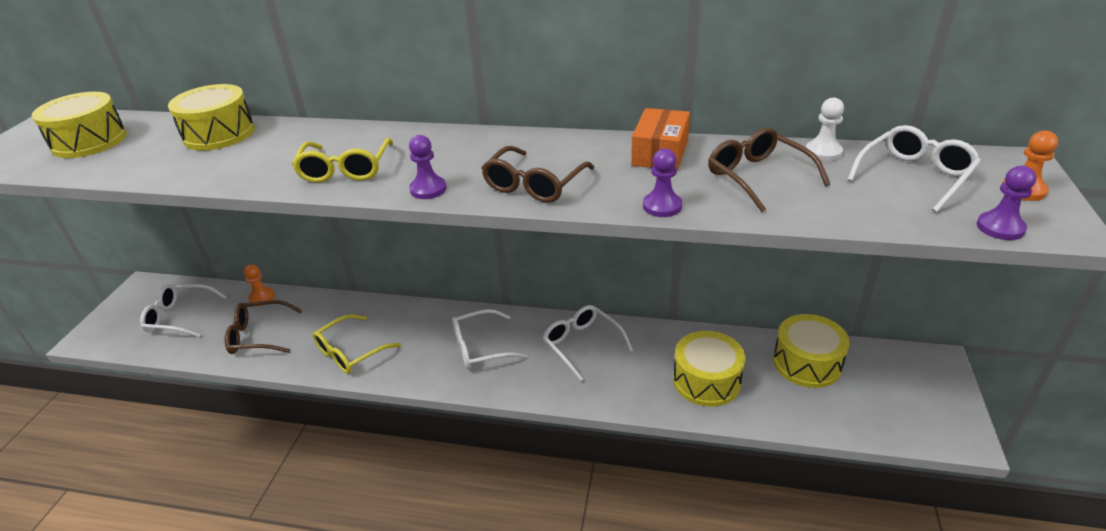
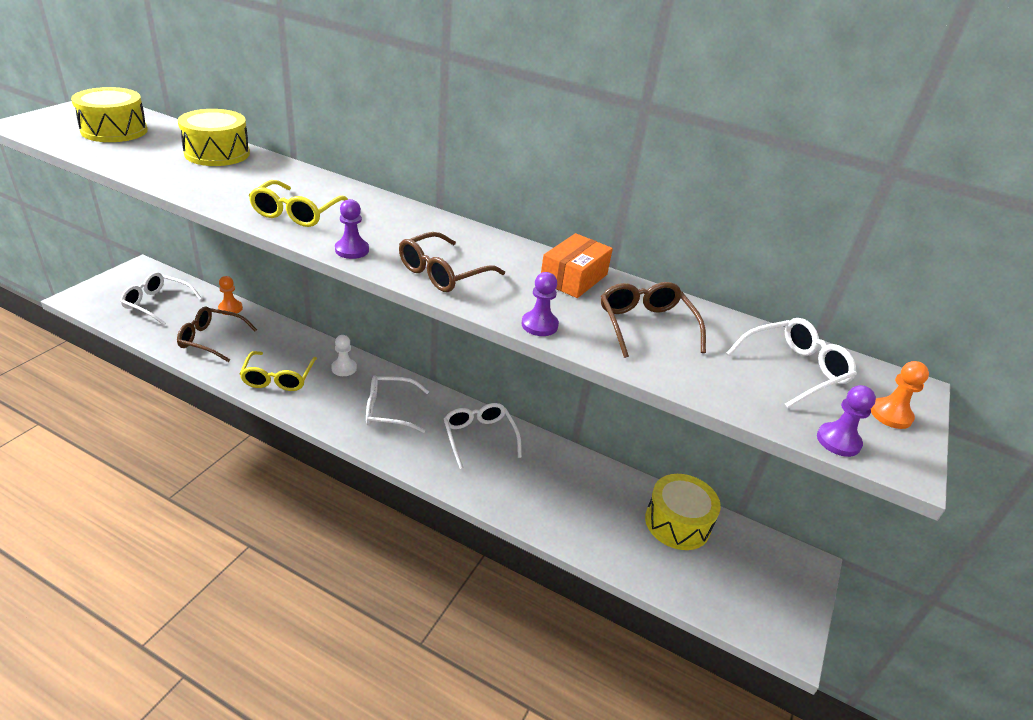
camera: 10 degrees right, 0 degrees up
yellow glasses [312,314,401,374] -> yellow glasses turned 60 degrees counterclockwise [239,351,317,391]
yellow drum [673,331,745,407] -> none
white pawn [806,97,844,161] -> white pawn moved to [331,335,357,376]

